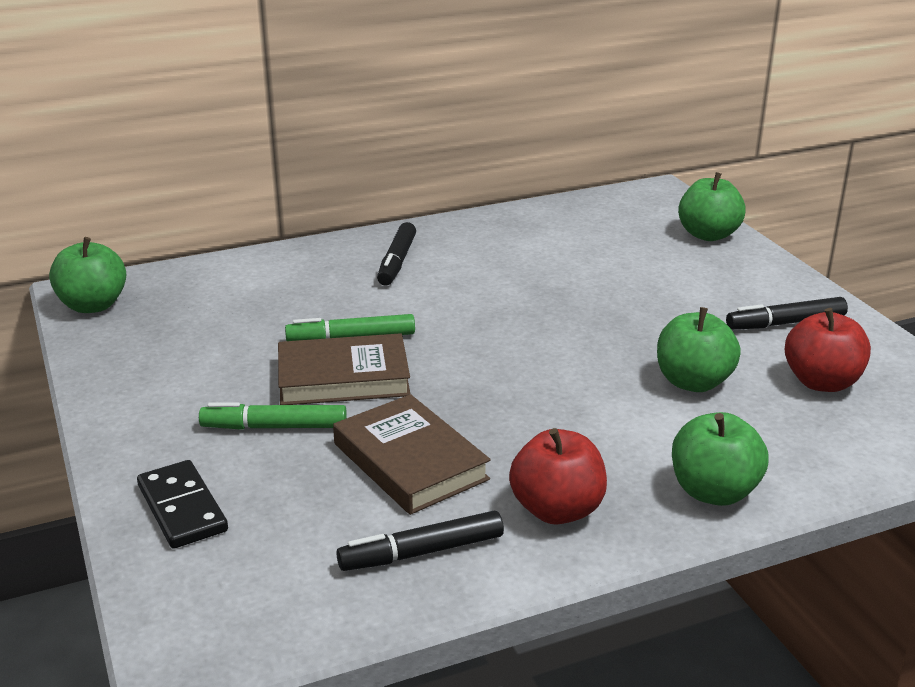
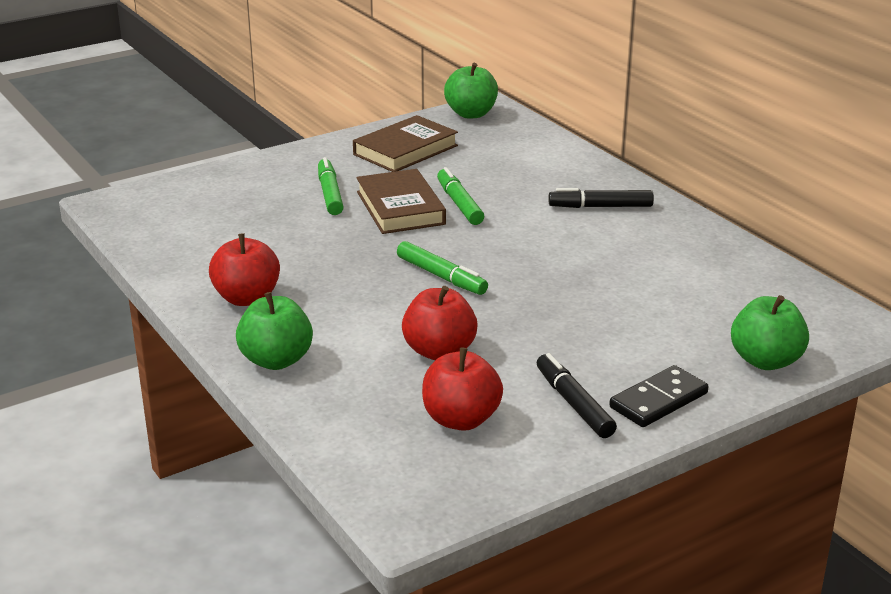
camera: 80 degrees right, 0 degrees up
black domino [137,460,228,549] -> black domino moved to [609,365,708,427]
brown book [333,394,491,515] -> brown book moved to [353,115,458,172]
black marker [336,511,504,571] -> none
green apple [657,307,741,392] -> red apple [402,286,478,360]
none -> green marker [397,241,488,295]

